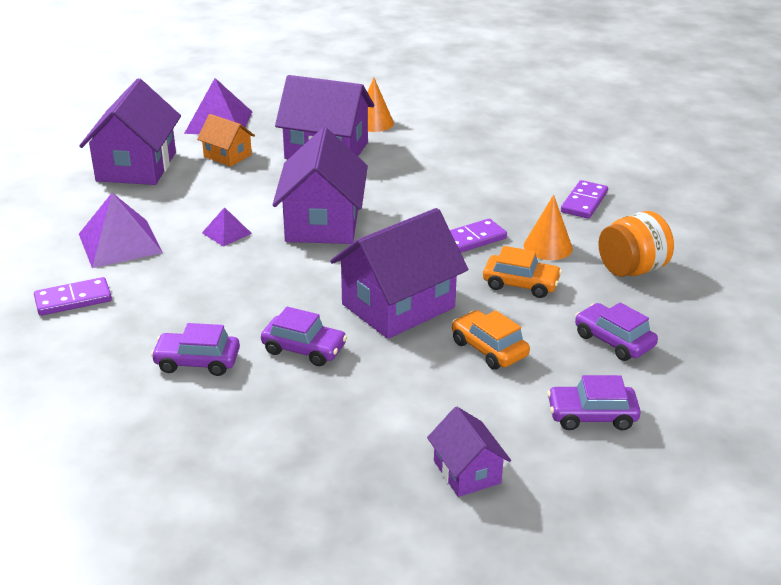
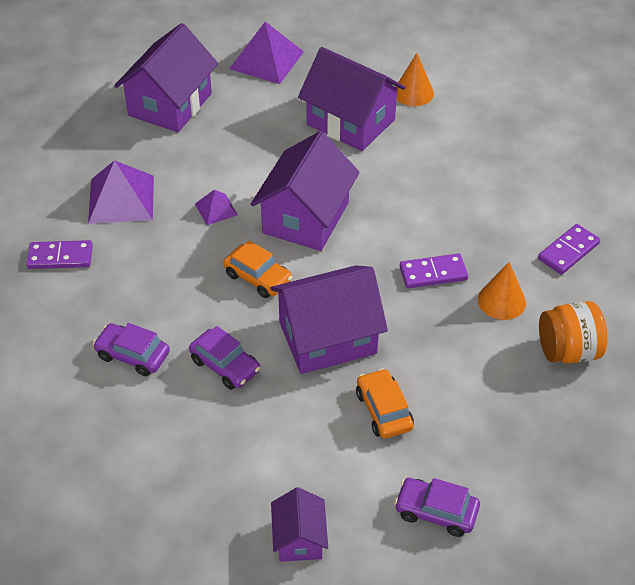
camera: 20 degrees right, 15 degrees up
orange house [197,114,255,167] -> none
orange car [483,246,562,298] -> orange car moved to [223,241,292,298]
purple car [575,303,658,361] -> none

